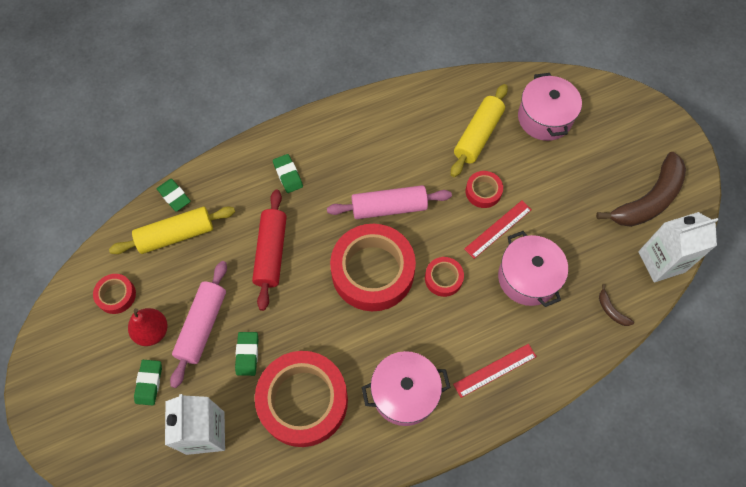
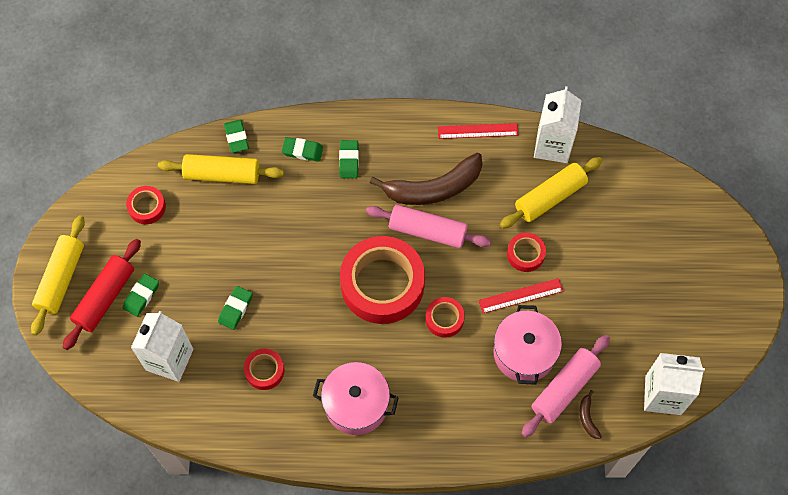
camera: 25 degrees right, 0 degrees up
red pear [128,308,168,346] -> none
pink rolling pin [170,261,227,388] -> pink rolling pin moved to [521,335,610,438]
red rolling pin [252,189,287,311] -> red rolling pin moved to [63,239,141,350]
red tape [255,351,348,447] -> red tape [244,349,284,390], size x0.46
red ruler [453,344,537,398] -> red ruler moved to [438,123,519,139]
pink pot [518,73,582,141] -> none
brown banana [596,152,686,227] -> brown banana moved to [370,153,482,205]
none -> yellow rolling pin [31,215,85,336]
none -> green eraser [282,137,323,162]
none -> white carton [534,86,582,163]

